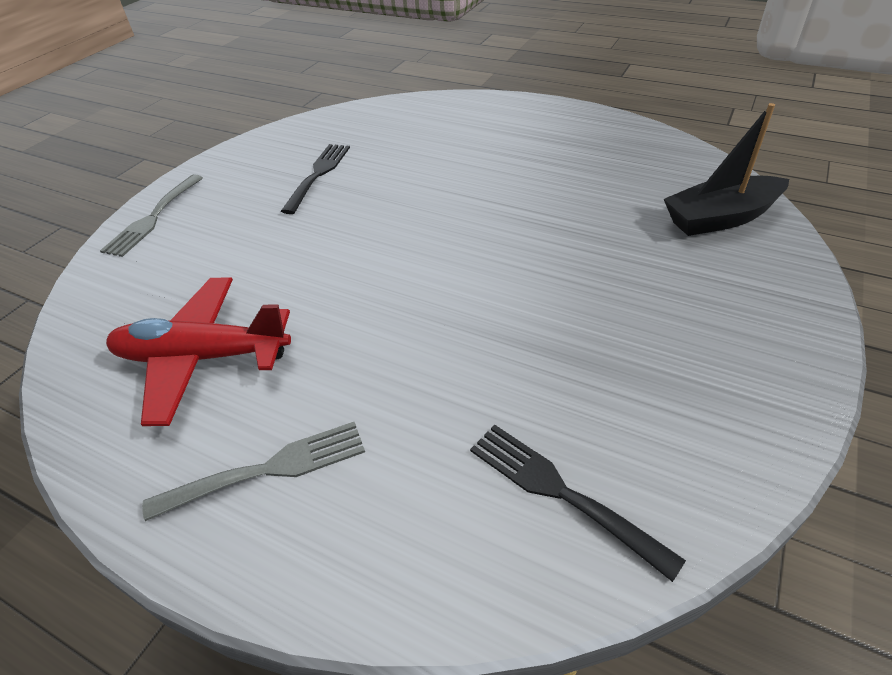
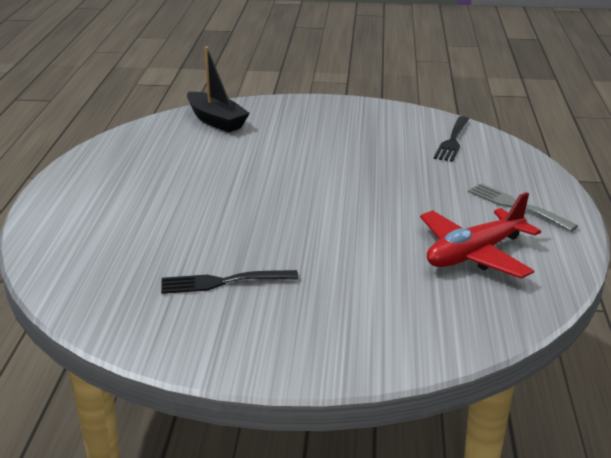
camera: 115 degrees left, 15 degrees down
grey fork [100,174,203,257] -> none
red plane [106,277,291,426] -> red plane turned 75 degrees clockwise [420,192,541,279]

